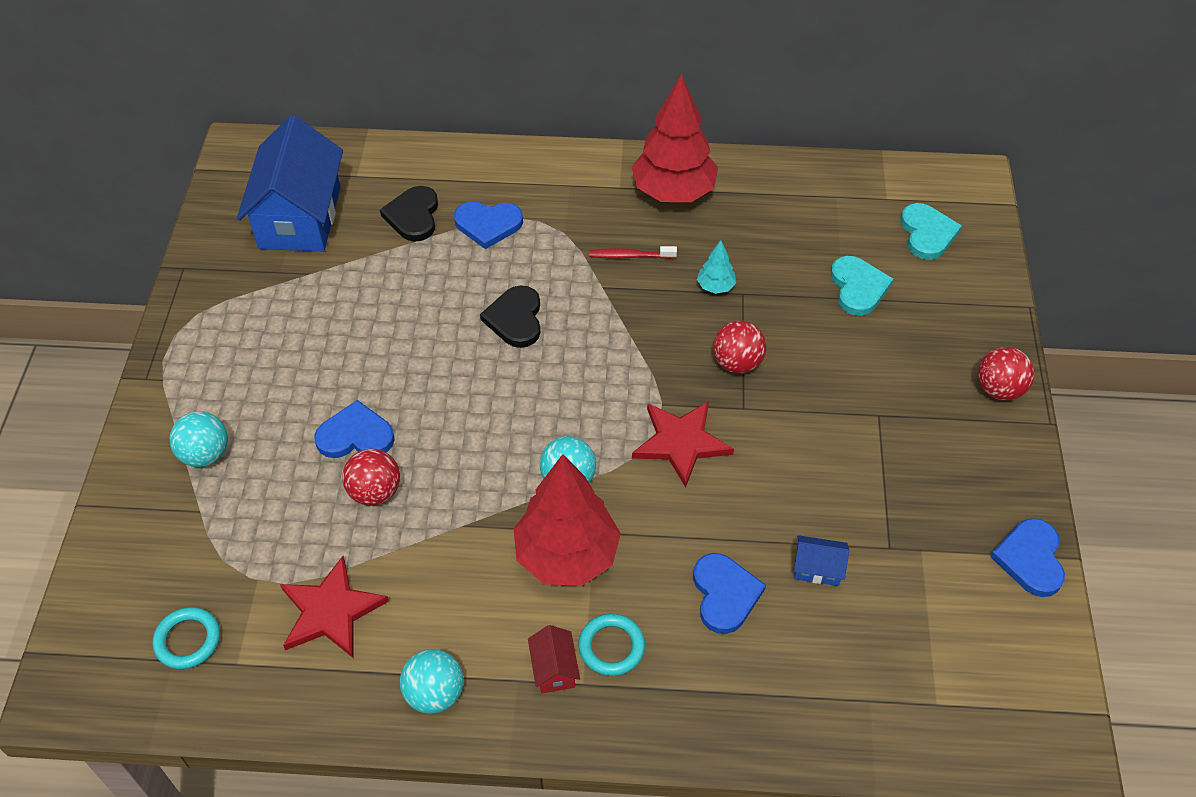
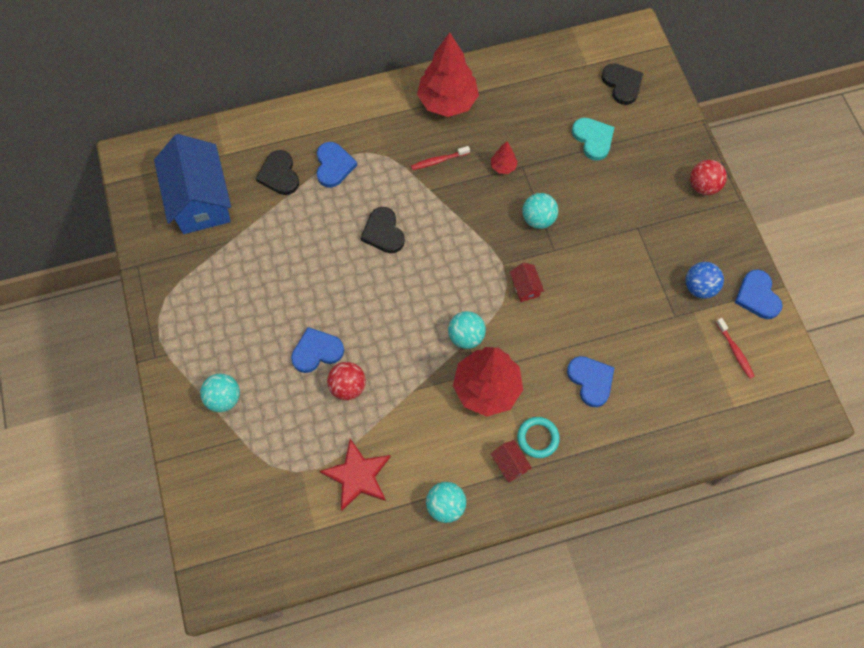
camera: 20 degrees left, 15 degrees up
turquoise ring [153,607,220,669] -> none
blue heart [454,202,523,249] -> blue heart turned 75 degrees counterclockwise [317,142,357,188]
red star [632,401,734,488] -> red house [510,263,545,302]
turquoise tree [697,240,736,294] -> red tree [491,142,518,174]
red ball [713,321,766,373] -> turquoise ball [522,193,558,229]
blue house [794,535,849,586] -> none
turquoise heart [901,203,962,260] -> black heart [601,63,643,105]
none -> blue ball [686,262,724,299]
none -> red toothbrush [716,318,755,379]

